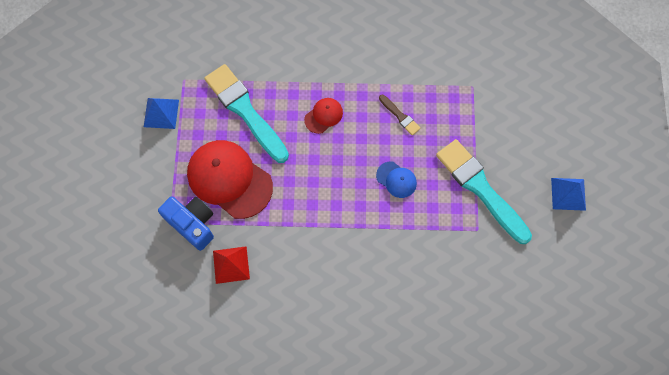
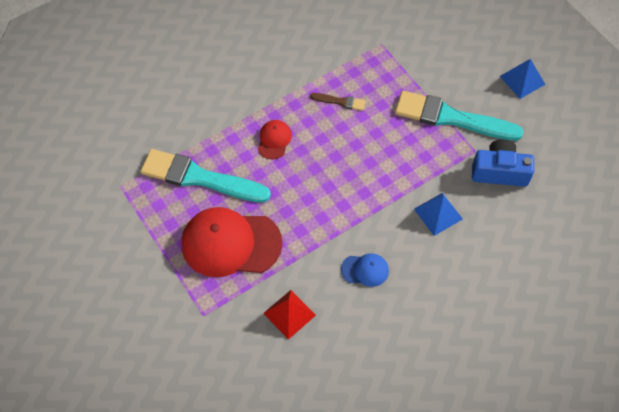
camera: 35 degrees left, 10 degrees down
blue pyramid [144,98,179,129] -> blue pyramid moved to [414,193,463,236]
blue camera [158,197,214,251] -> blue camera moved to [472,139,534,187]
blue cap [376,161,417,198] -> blue cap moved to [341,253,389,287]

